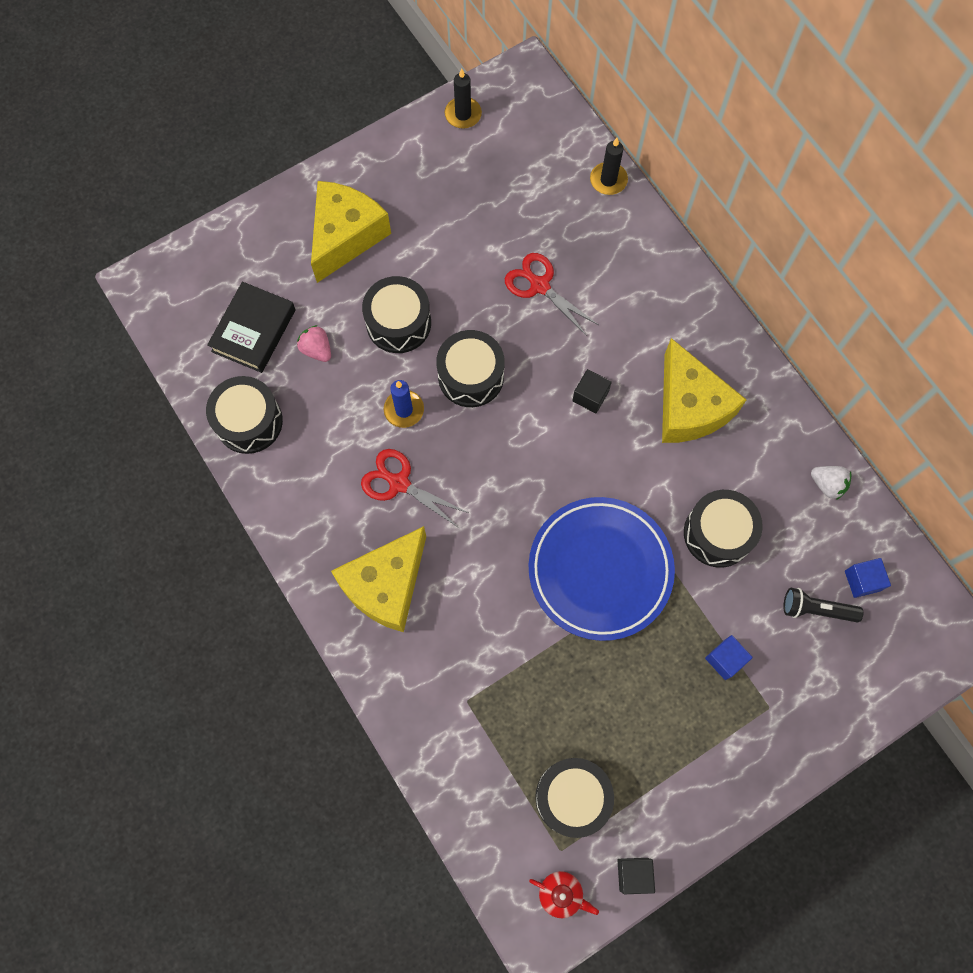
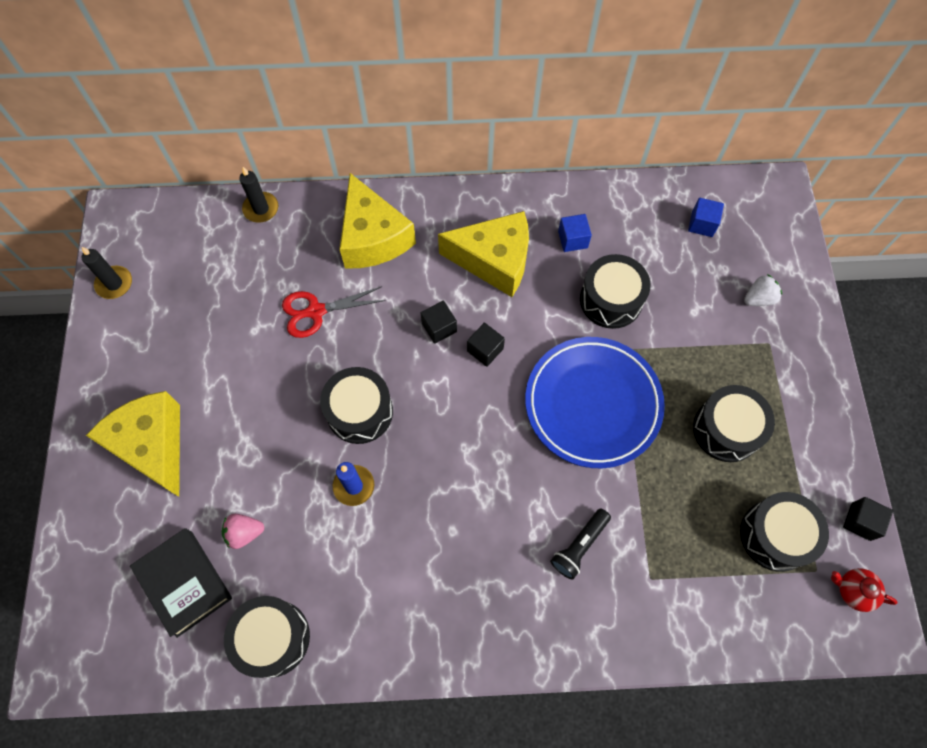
camera: 60 degrees left, 5 degrees down
yellow cheese [331,526,426,632] -> yellow cheese moved to [340,173,416,269]
red scissors [361,449,468,528] -> none
black drum [362,276,431,353] -> black drum moved to [693,385,775,462]
red teapot [529,871,599,918] -> red teapot turned 120 degrees counterclockwise [831,568,898,612]
blue cube [705,635,753,680] -> blue cube moved to [558,214,592,252]
black flashlight [783,588,863,622] -> black flashlight moved to [550,508,611,580]
white strawberry [811,466,851,500] -> white strawberry moved to [744,274,782,306]
none -> black cube [467,323,505,367]

